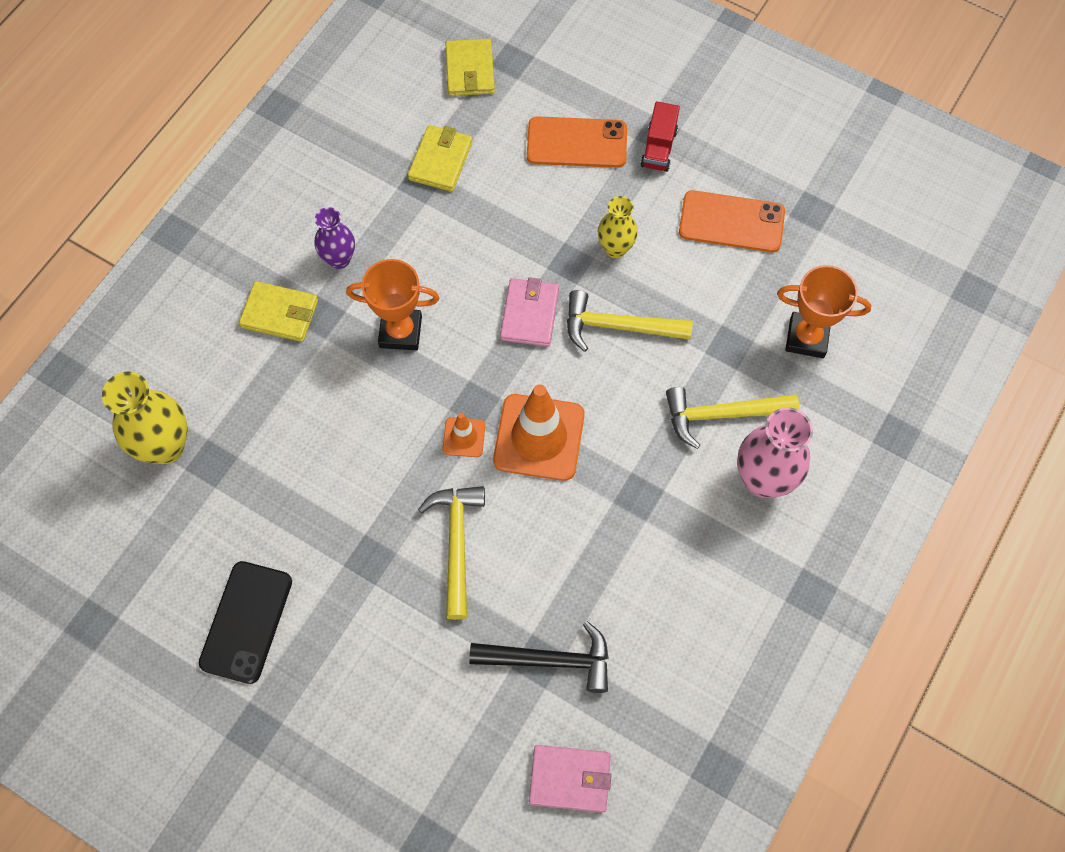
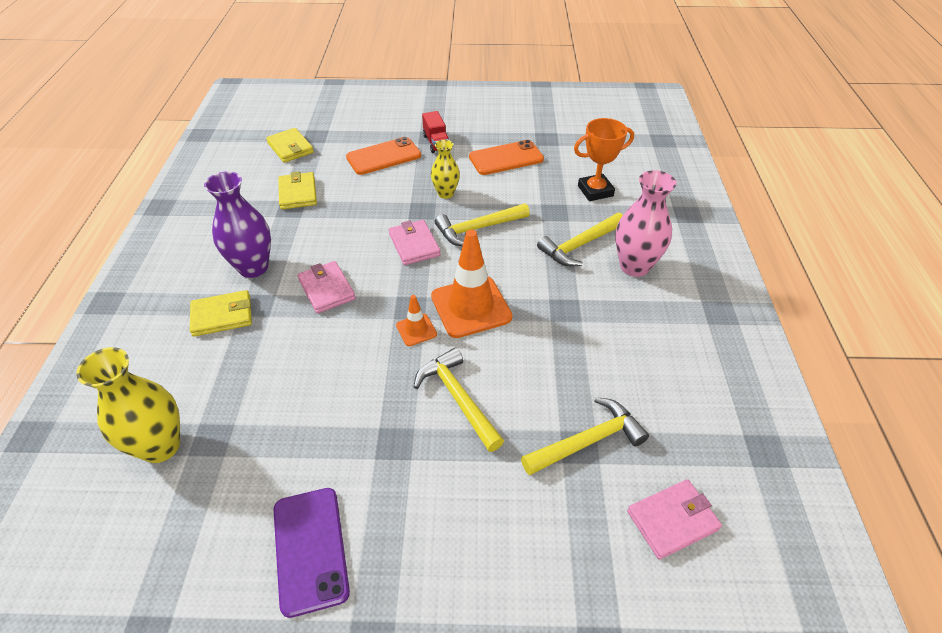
camera: 30 degrees left, 20 degrees down
black phone [199,561,292,684] -> purple phone [273,488,350,618]
purple vase [315,207,355,269] -> purple vase [204,171,271,278], size x1.63
orange trophy [346,259,440,351] -> pink wallet [298,261,356,314]
black hammer [469,621,609,693] -> yellow hammer [521,397,649,475]

